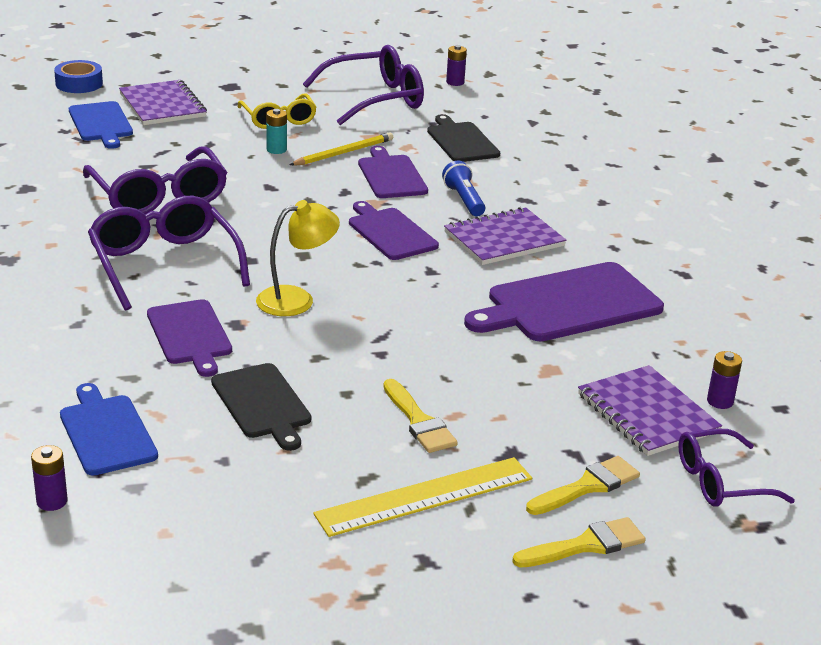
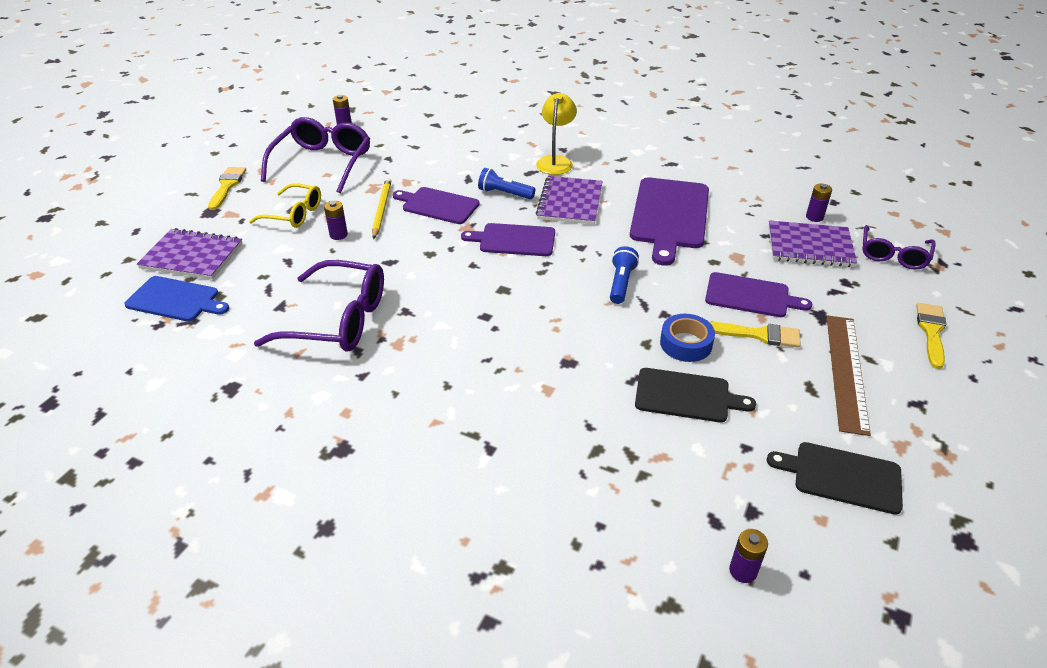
camera: 50 degrees left, 10 degrees up
blue tape [54,60,103,93] -> blue tape moved to [660,314,715,362]
blue cutting board [60,383,158,475] -> none
purple glasses [88,195,250,310] -> none
purple cutting board [147,299,232,377] -> purple cutting board moved to [705,272,813,317]
yellow lamp [256,200,340,316] -> yellow lamp moved to [536,93,577,175]
turquoise battery [266,109,287,154] -> purple battery [324,201,348,240]
yellow ruler [313,457,532,537] -> brown ruler [827,315,871,436]
black cutting board [427,114,500,162] -> black cutting board moved to [767,442,903,515]
yellow brush [526,456,640,515] -> yellow brush moved to [208,167,246,210]
none -> blue flashlight [610,246,639,304]

